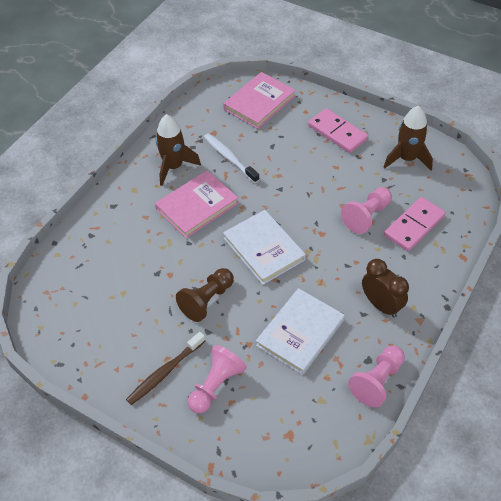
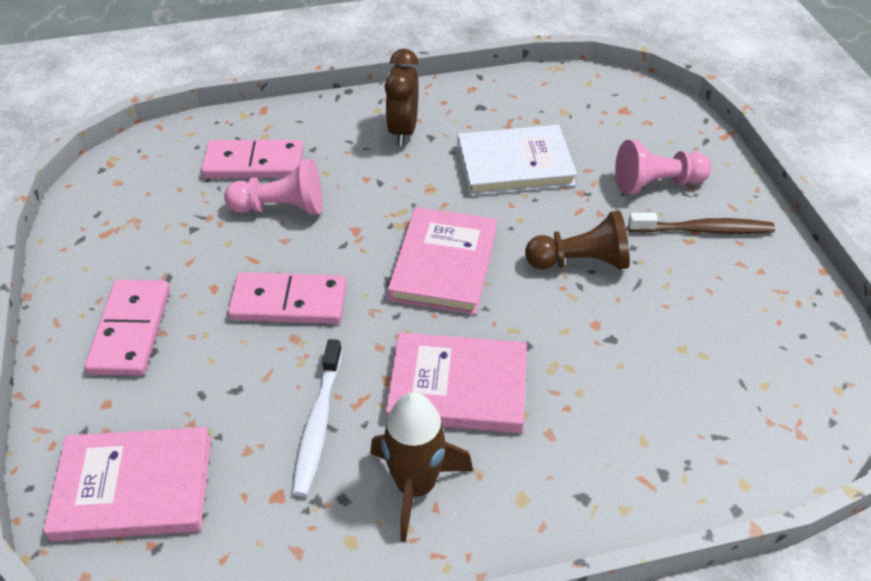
camera: 135 degrees left, 5 degrees down
white book [223,210,306,285] -> pink book [388,207,497,315]
pink pawn [348,346,405,408] -> none
brown rocket [384,106,433,170] -> none
none -> pink domino [228,272,347,324]

